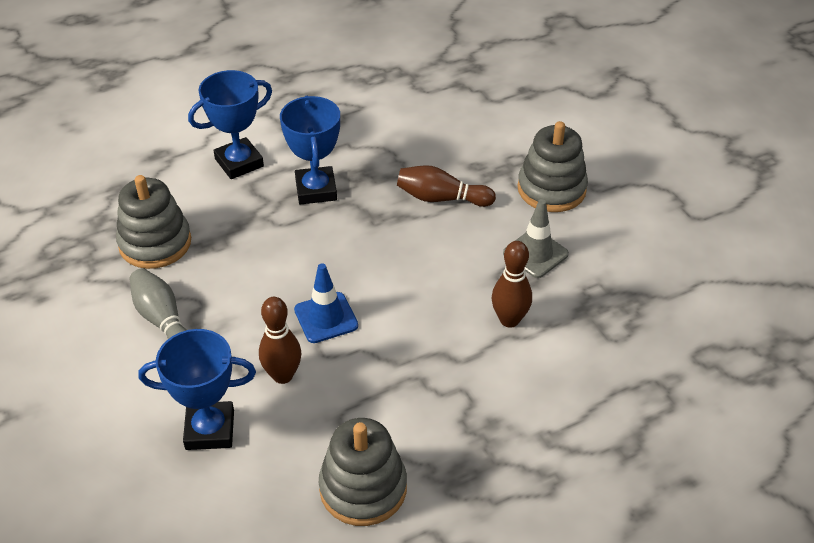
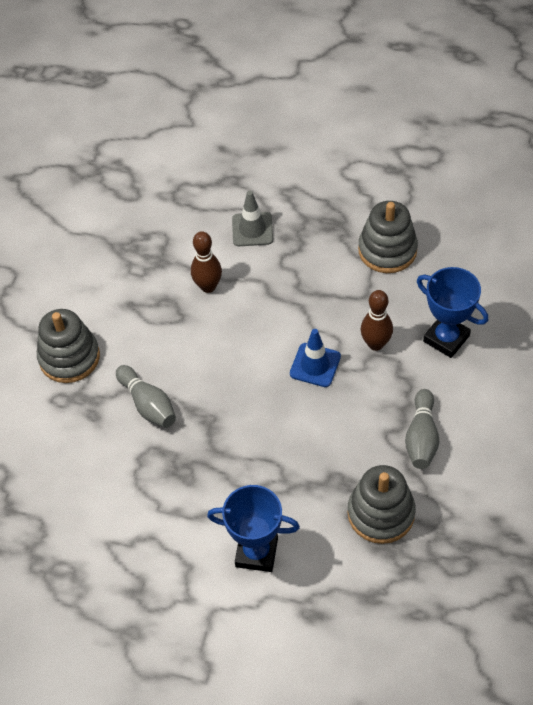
camera: 135 degrees left, 10 degrees up
blue trophy [280,96,340,204] -> none
brown bowling pin [397,165,496,207] -> grey bowling pin [116,365,176,428]
grey traffic cone [503,199,569,278] -> grey traffic cone moved to [232,191,273,246]

